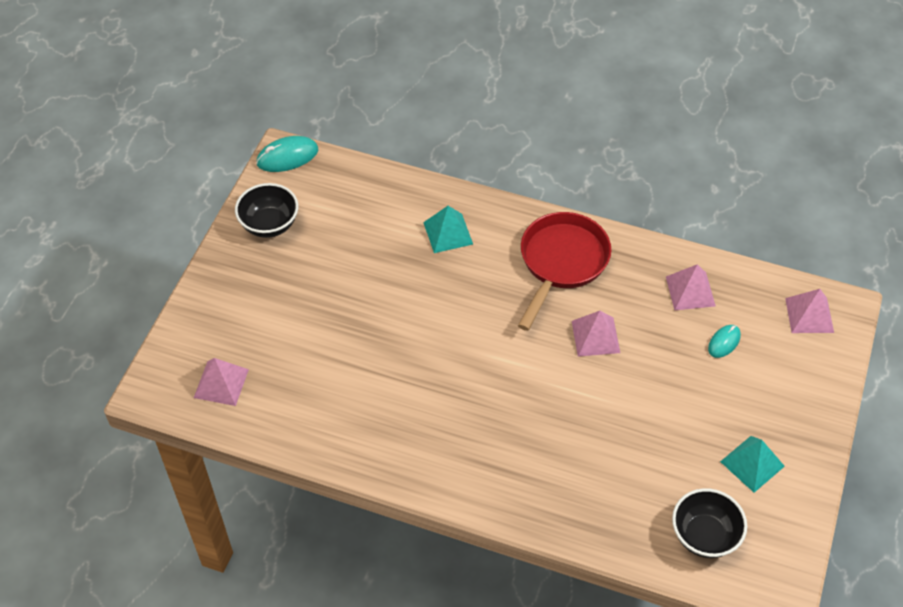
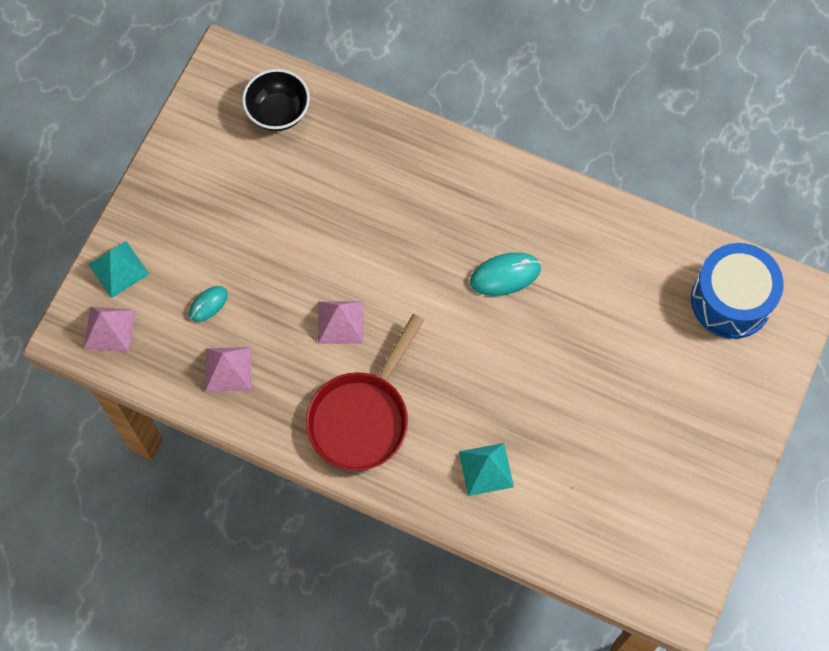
camera: 175 degrees left, 15 degrees up
pink pyramid [194,358,249,406] -> blue drum [691,243,784,339]
black bowl [235,183,298,238] -> none
turquoise mouse [256,136,318,172] -> turquoise mouse moved to [470,252,541,296]
turquoise pyramid [720,436,785,493] -> turquoise pyramid moved to [88,241,149,298]

